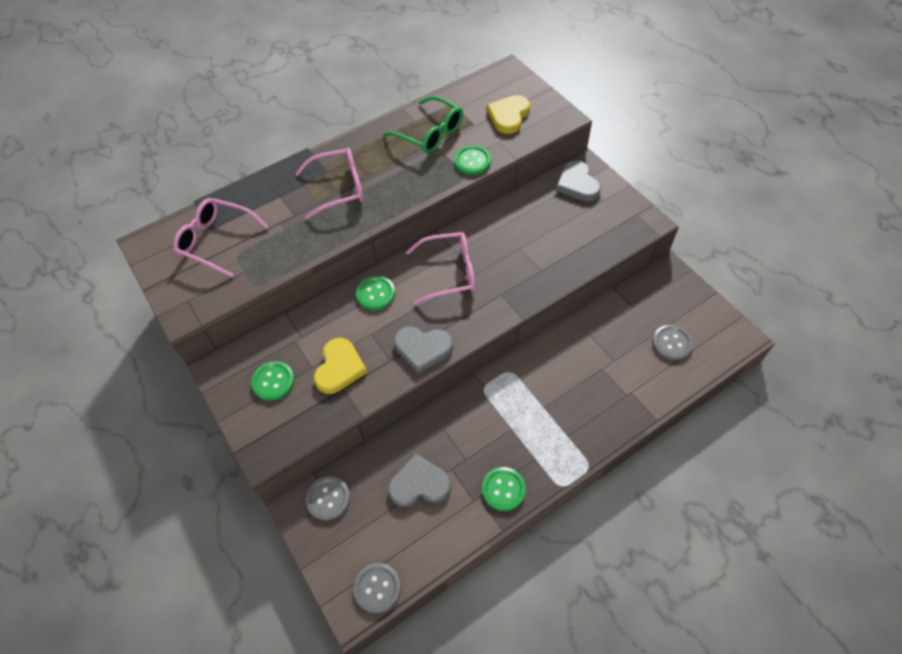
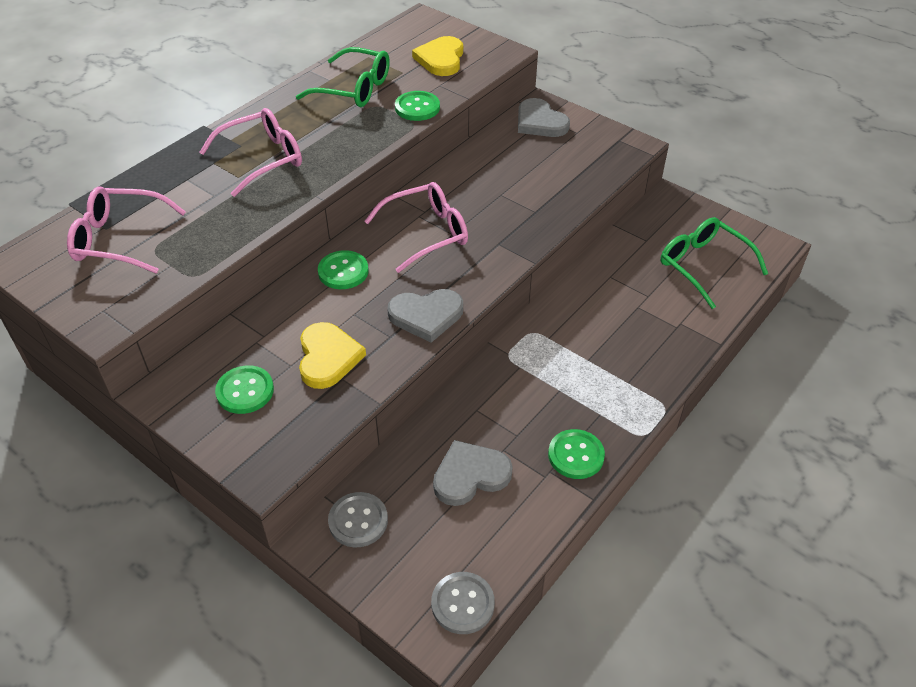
camera: 20 degrees left, 10 degrees down
grey button [652,325,693,360] -> green glasses [661,217,768,309]

